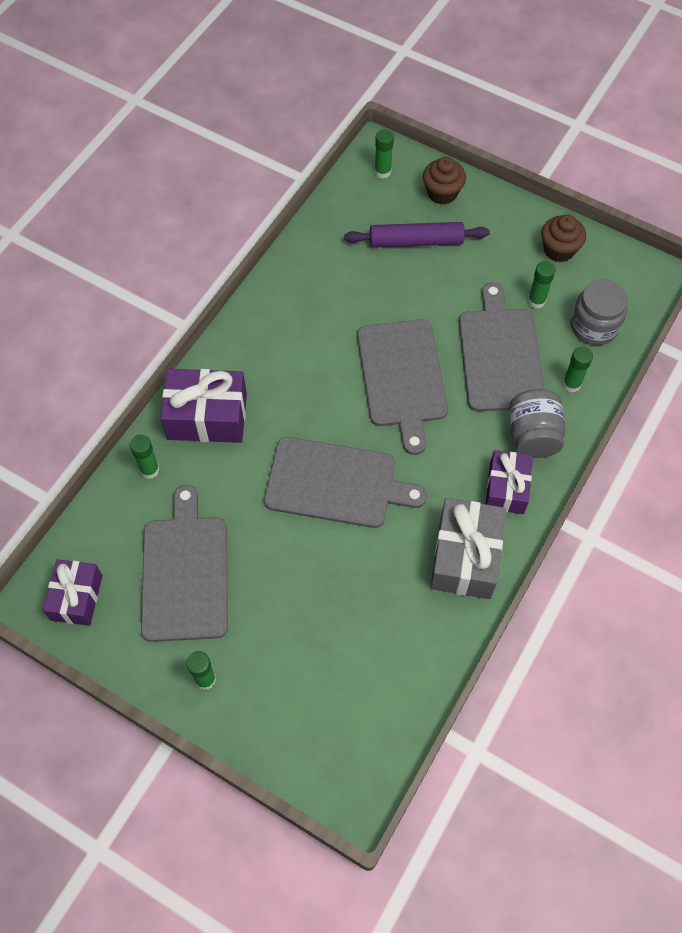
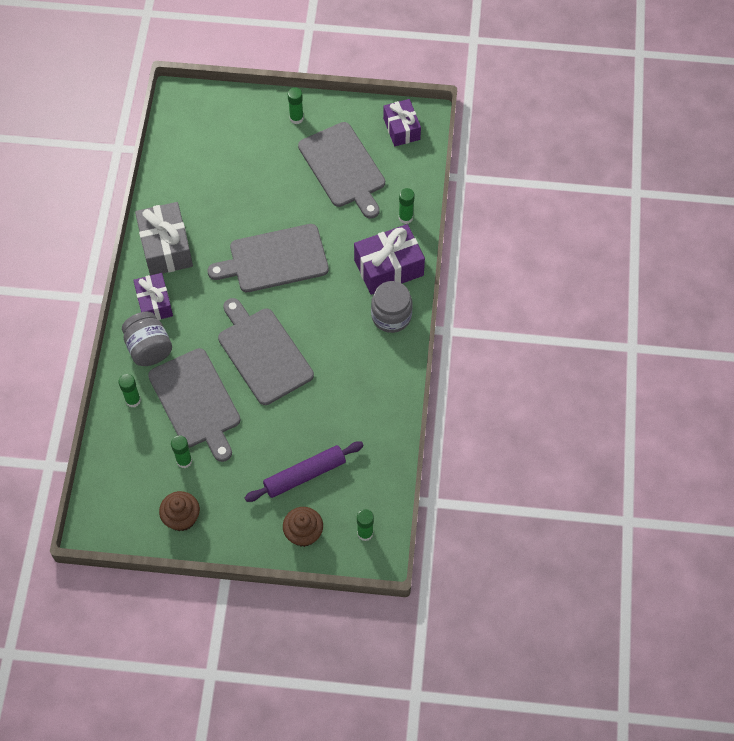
camera: 155 degrees right, 0 degrees up
grey jar [571,279,628,345] -> grey jar moved to [371,281,413,333]

